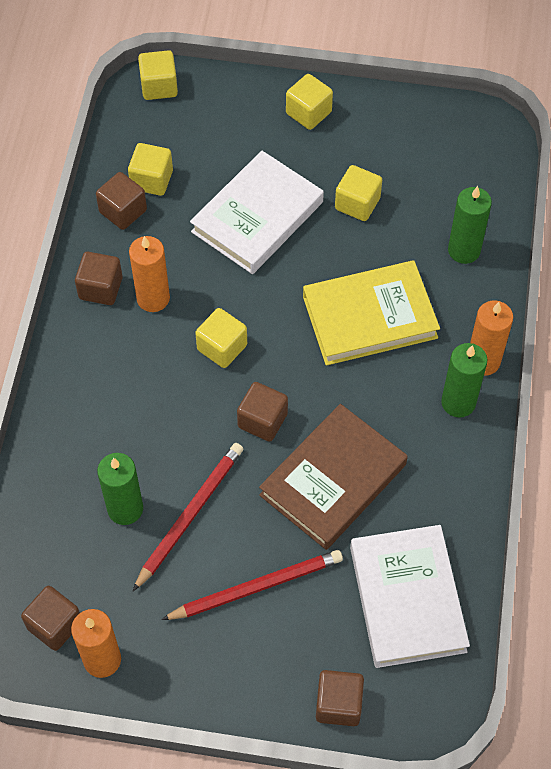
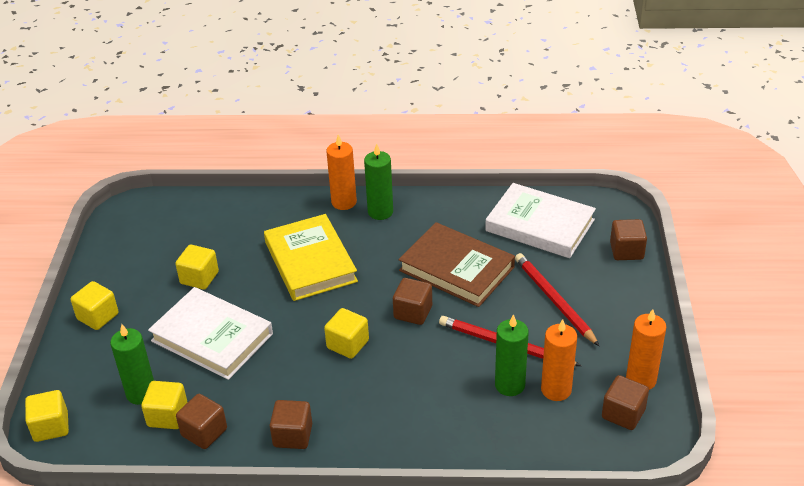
camera: 95 degrees left, 20 degrees down
orange candle [129,236,170,312] -> orange candle moved to [541,319,577,401]
white book [350,525,470,668] -> white book turned 45 degrees clockwise [485,183,596,258]
green candle [448,186,492,264] -> green candle moved to [110,324,154,405]

